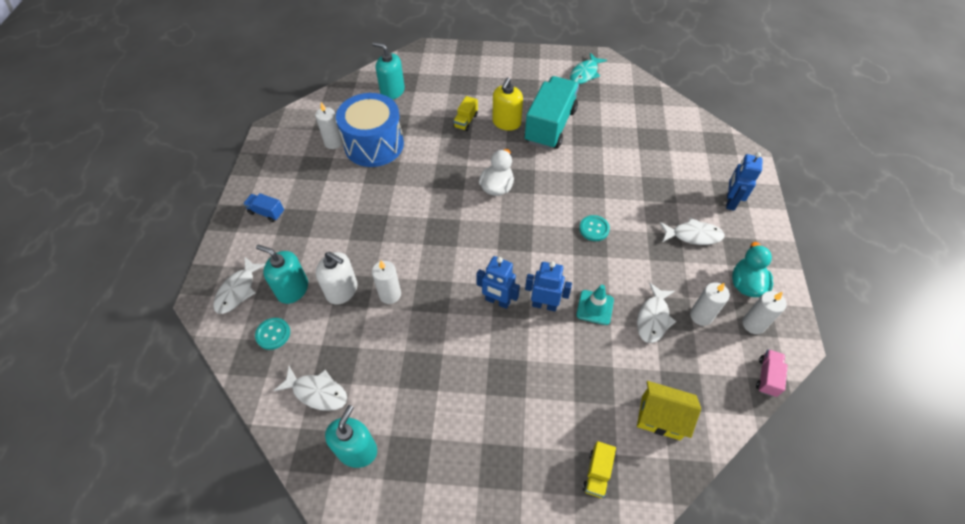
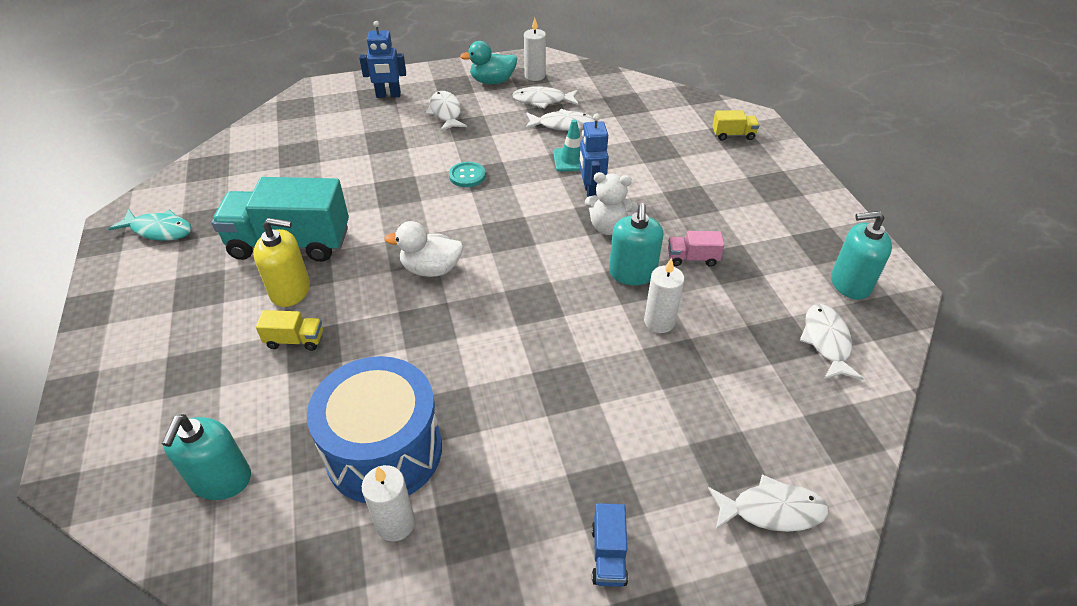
camera: 110 degrees left, 10 degrees down
turquoise button [255,318,290,350] -> none
turquoise soap dispenser [256,245,308,304] -> turquoise soap dispenser moved to [609,203,664,285]
white soap dispenser [316,252,357,305] -> none
blue robot [476,256,520,309] -> white teddy bear [585,172,638,235]
yellow house [637,381,701,440] -> none
white candle [690,282,730,326] -> white fish [512,86,579,109]
pink truck [756,349,788,397] -> pink truck moved to [668,231,724,267]

